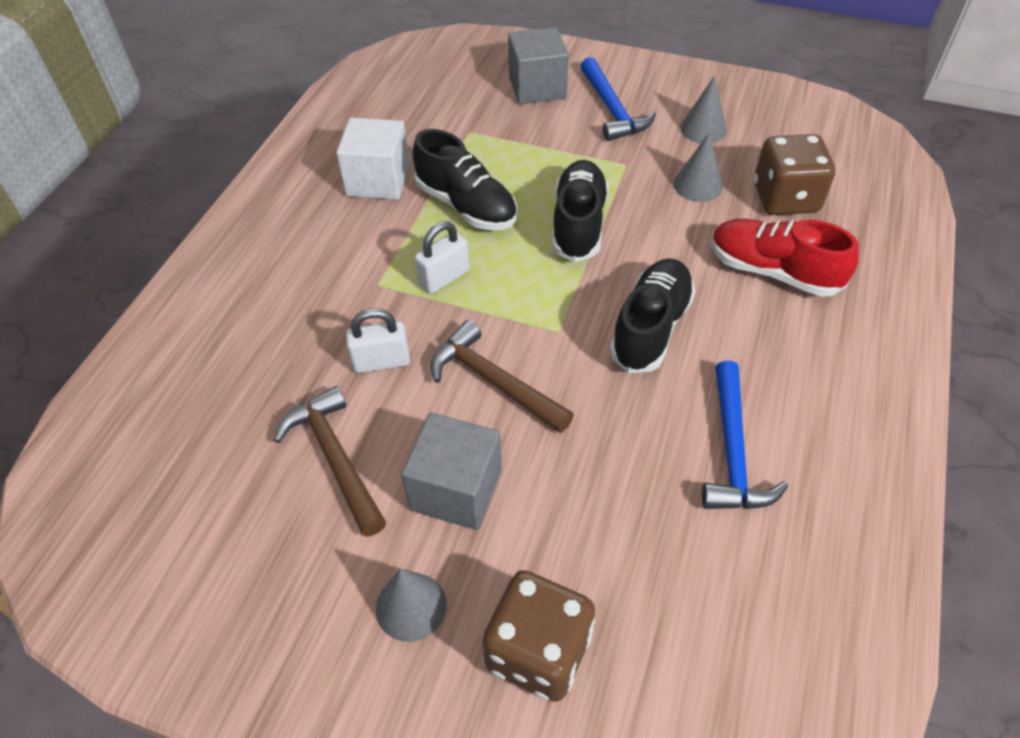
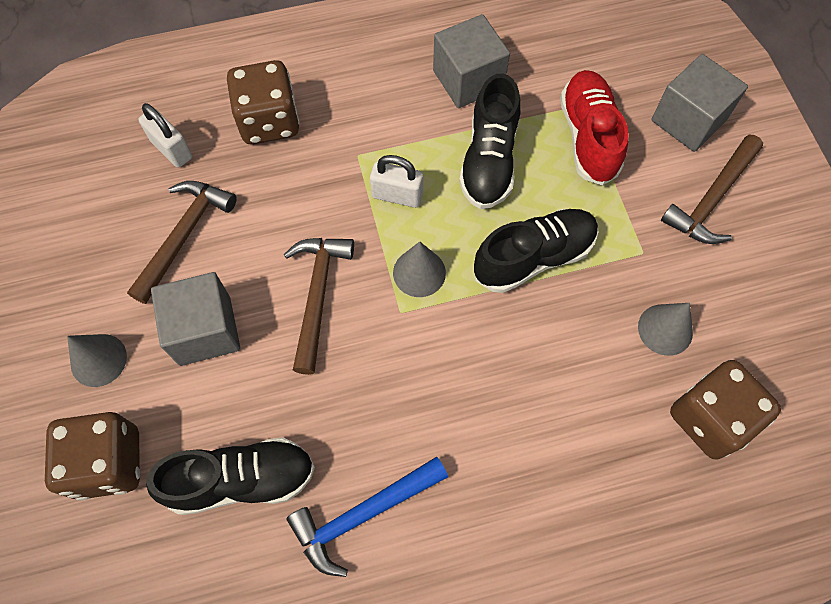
camera: 55 degrees right, 15 degrees up
white cube [336,118,410,200] -> grey cube [433,14,510,108]
white padlock [346,308,410,373] -> white padlock moved to [138,103,192,168]
blue hammer [580,57,656,141] -> brown hammer [661,135,763,244]
black shoe [610,258,696,373] -> black shoe moved to [146,437,315,515]
grey cone [680,76,727,143] -> grey cone moved to [393,242,446,297]
red shoe [711,219,859,297] -> red shoe moved to [560,70,629,185]
none -> brown dice [227,60,300,145]

